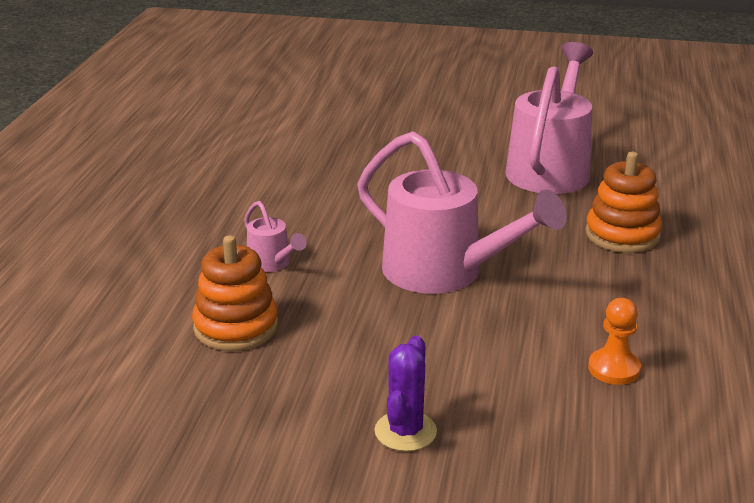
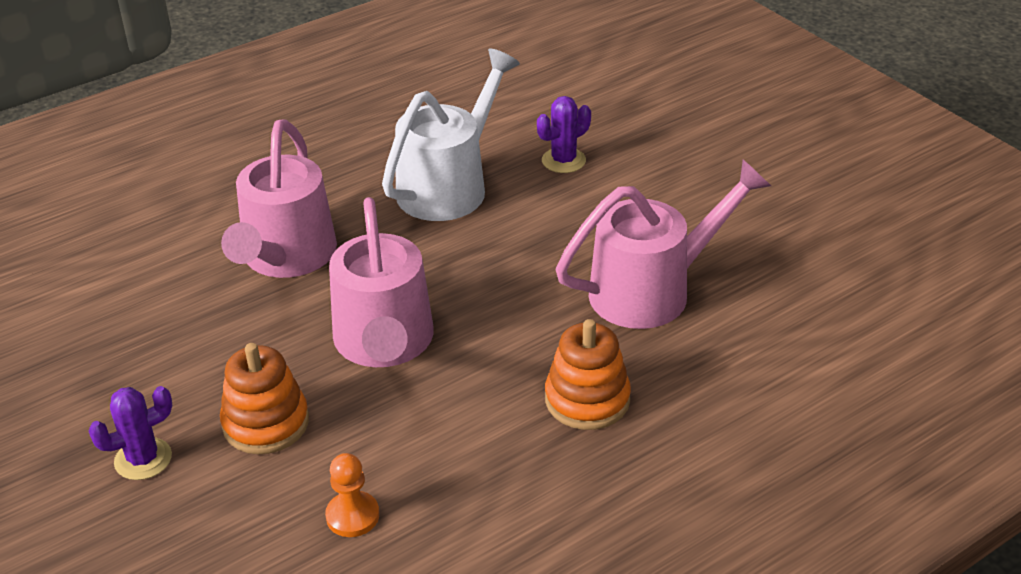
camera: 45 degrees right, 10 degrees up
orange stacking toy [192,235,278,351] -> orange stacking toy moved to [220,343,309,454]
pink watering can [244,201,307,272] -> pink watering can [221,119,337,278], size x2.22
none -> white watering can [382,48,520,221]
none -> purple cactus [537,96,591,173]

